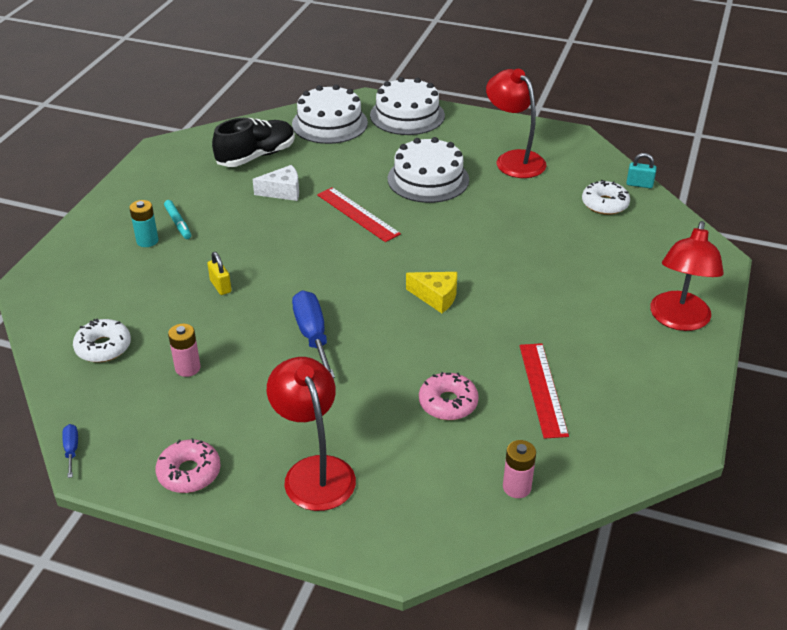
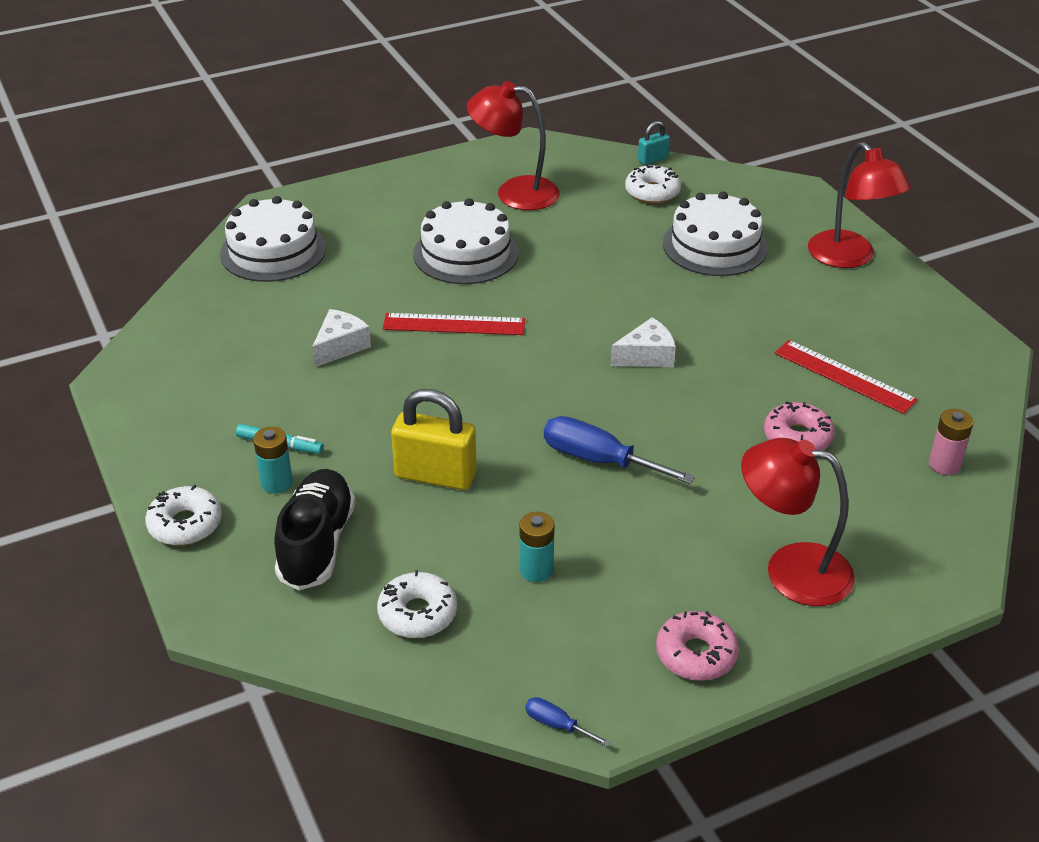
camera: 45 degrees left, 0 degrees up
pink battery [168,324,201,377] -> turquoise battery [519,512,555,582]
yellow padlock [207,252,231,295] -> yellow padlock [391,389,477,490], size x1.94
black shoe [212,118,295,167] -> black shoe moved to [274,469,355,590]
white cake [370,77,445,135] -> white cake moved to [663,192,768,276]
yellow cheese [406,272,457,313] -> white cheese [611,318,676,367]
none -> white donut [145,485,222,545]

